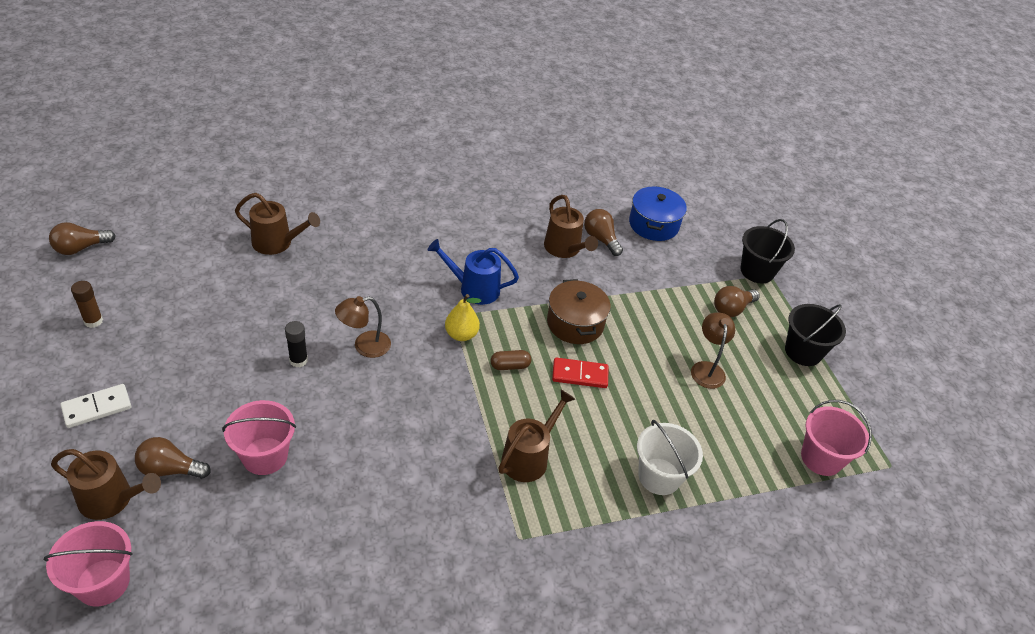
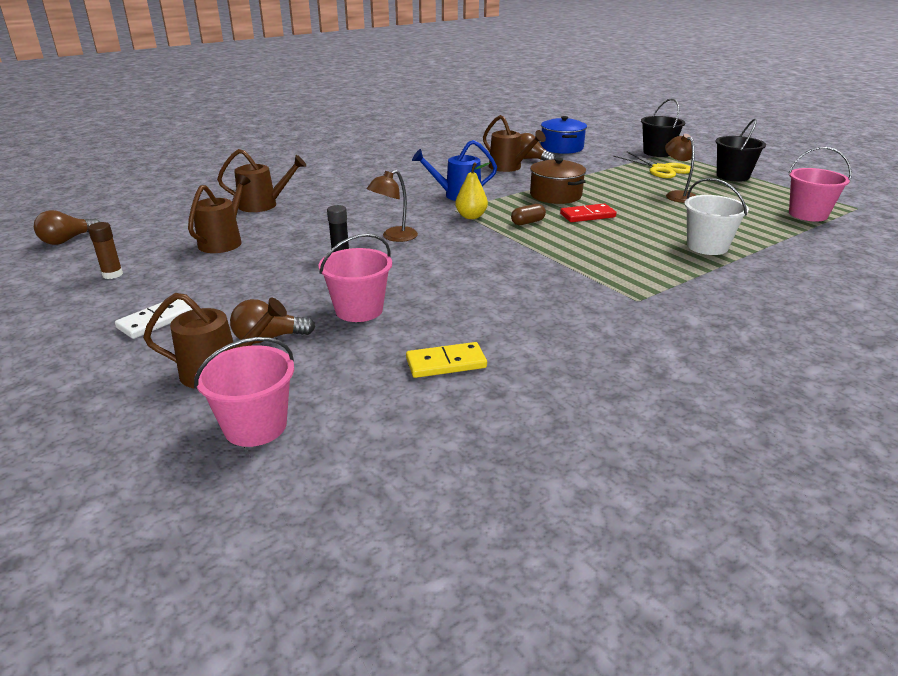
camera: 15 degrees left, 15 degrees down
brown watering can [499,390,575,482] -> brown watering can moved to [188,174,251,253]
brown light bulb [714,286,760,317] -> yellow scissors [613,152,691,178]
none -> yellow domino [406,342,487,378]

